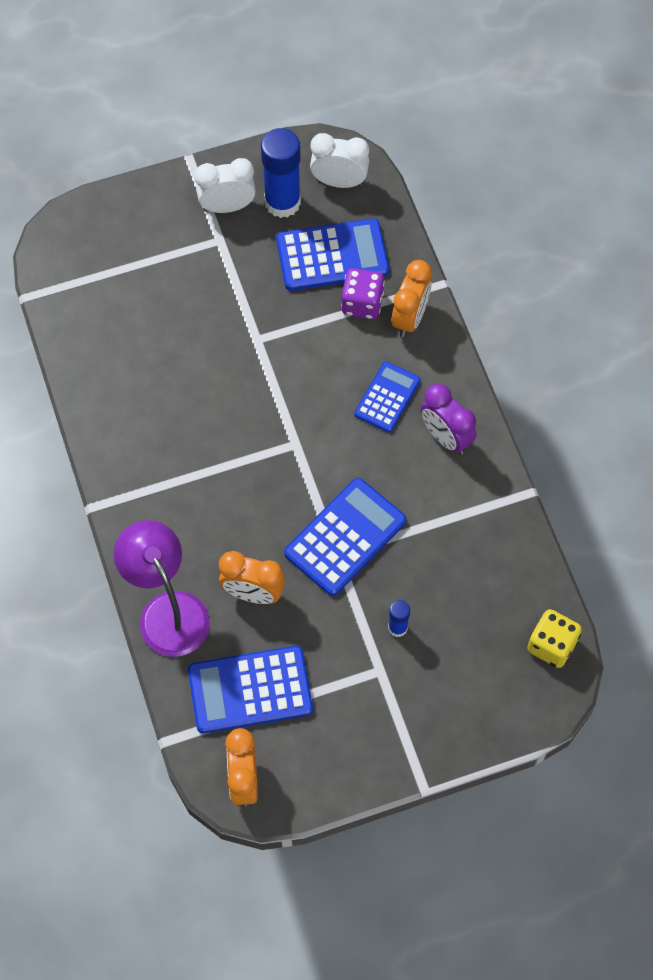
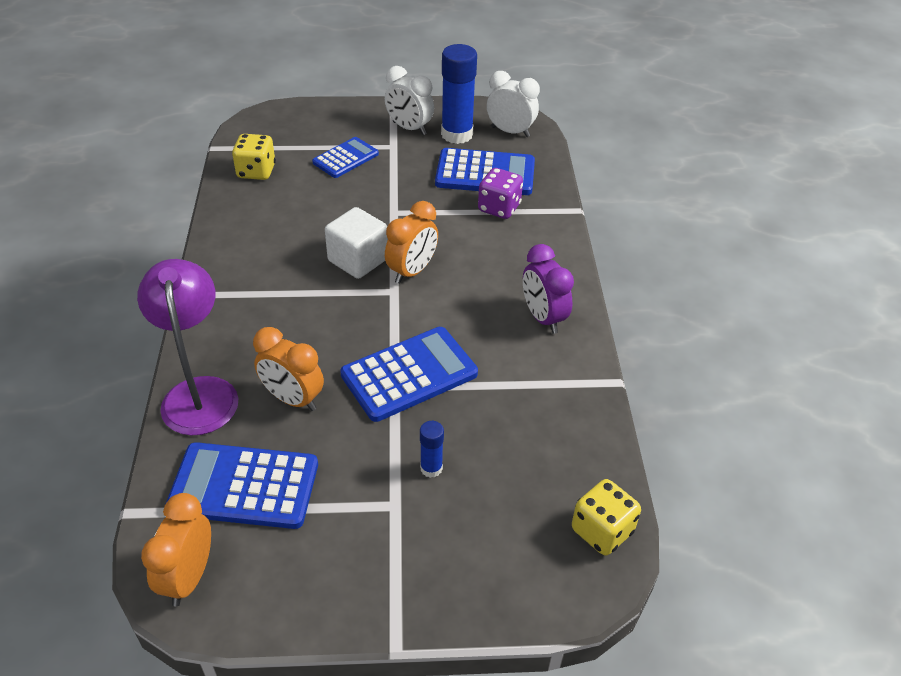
camera: 15 degrees right, 20 degrees down
white clock [195,158,256,213] -> white clock turned 150 degrees counterclockwise [385,66,434,135]
blue calculator [354,361,420,432] -> blue calculator moved to [312,137,379,178]
orange clock [392,260,432,337] -> orange clock moved to [385,201,438,284]
none -> yellow dice [232,134,276,180]
none -> white cube [325,207,388,279]

